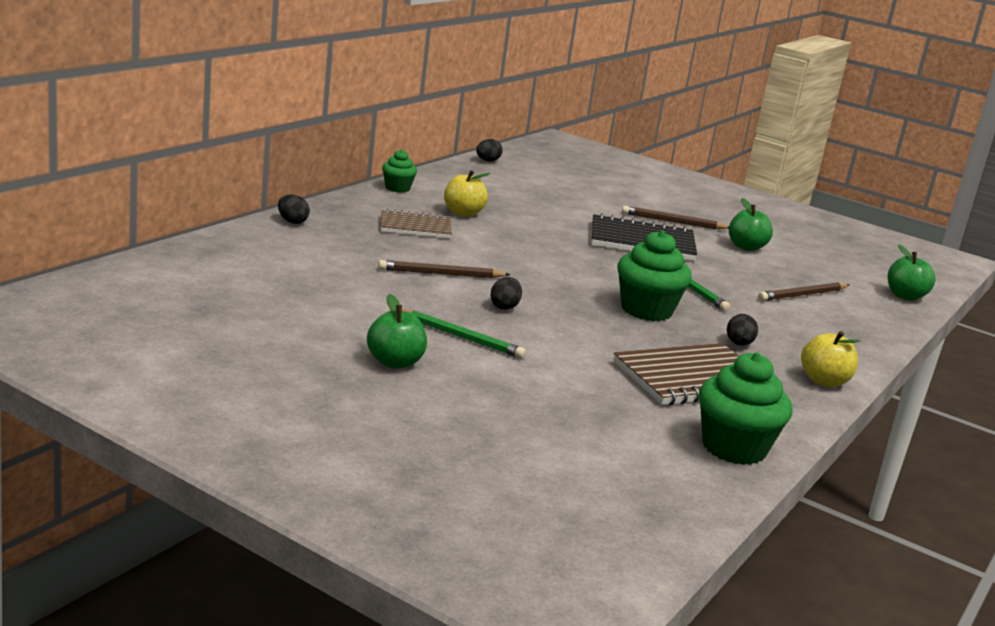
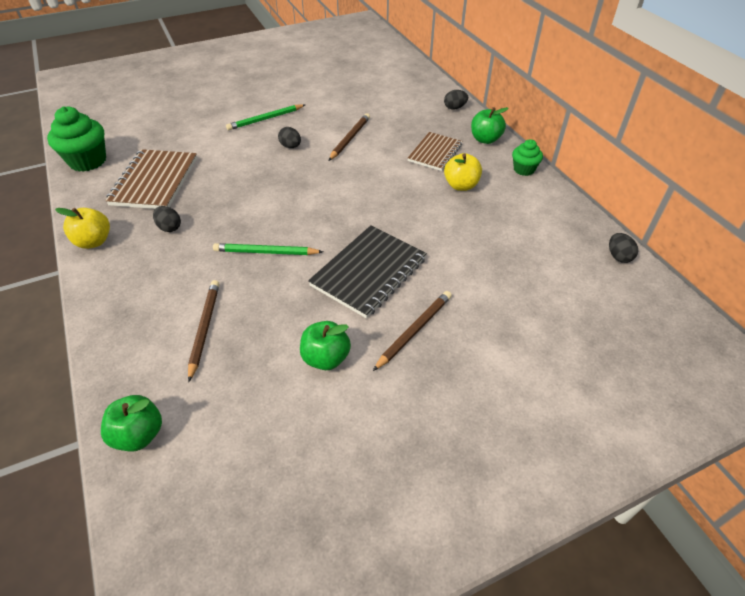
camera: 125 degrees right, 25 degrees up
green apple [367,294,427,369] -> green apple moved to [471,107,509,144]
green cupcake [617,230,692,321] -> none

